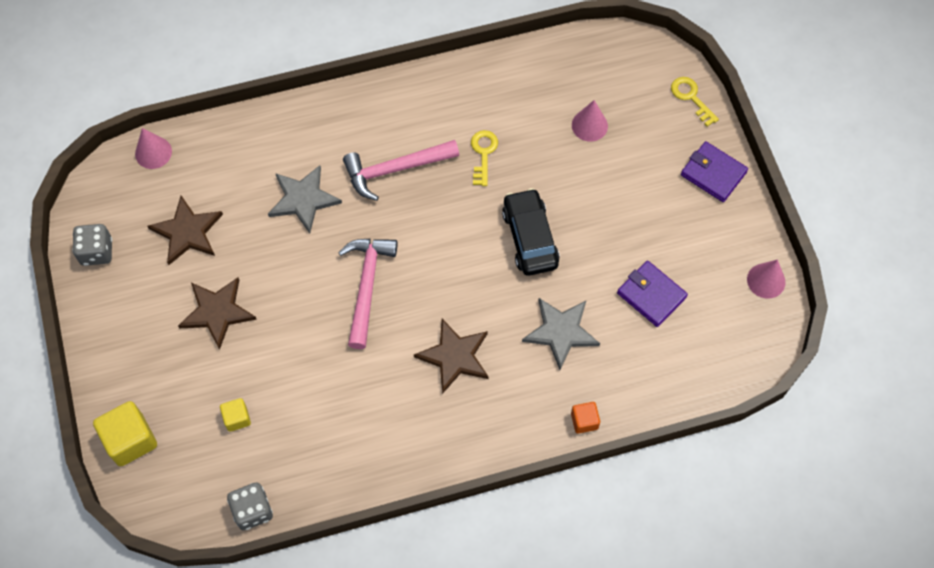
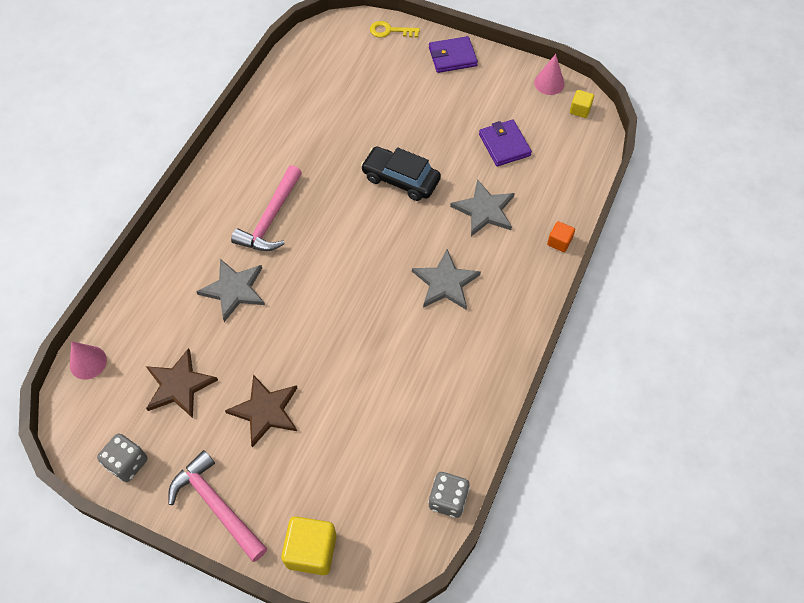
camera: 50 degrees left, 5 degrees down
yellow cube [220,398,251,432] -> yellow cube moved to [570,90,594,118]
pink hammer [338,238,397,349] -> pink hammer moved to [168,450,267,562]
brown star [414,319,489,394] -> grey star [412,249,481,310]
yellow key [471,130,498,186] -> none
pink cone [572,100,608,142] -> none
purple wallet [617,261,688,327] -> purple wallet turned 75 degrees clockwise [479,119,532,166]

